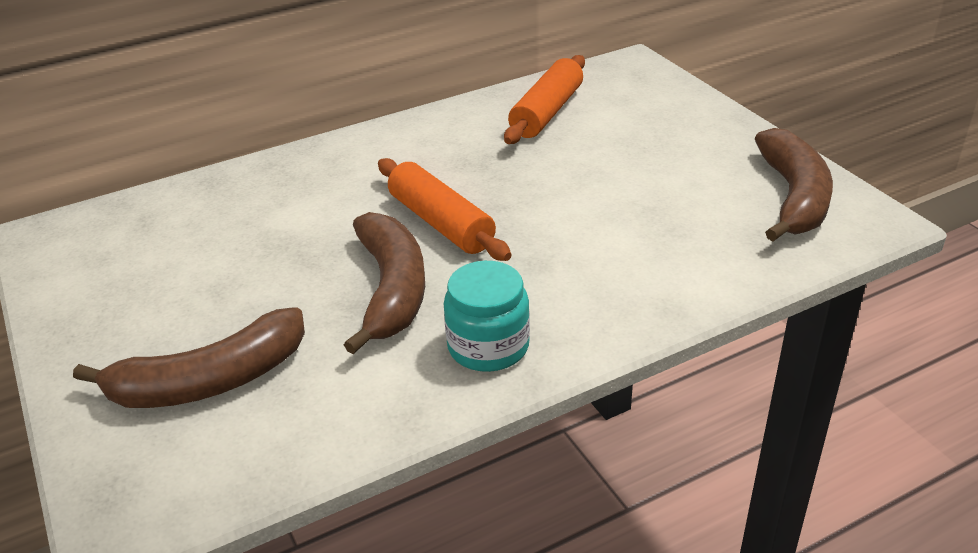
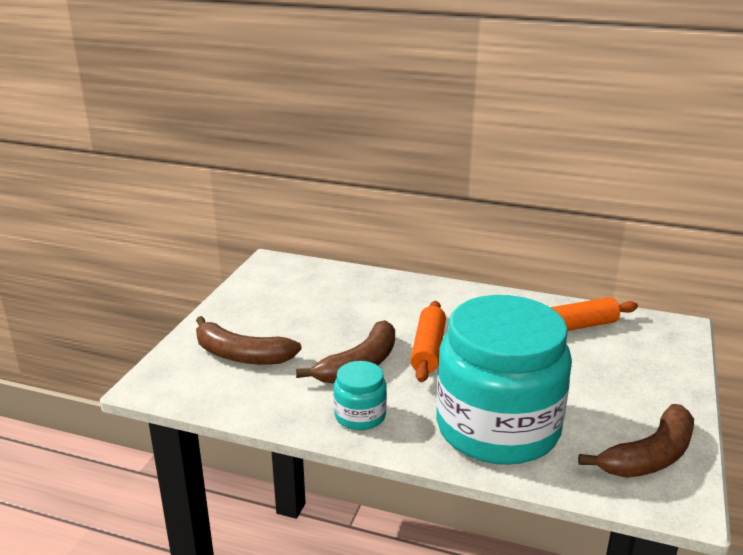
camera: 45 degrees right, 10 degrees down
none -> turquoise jar [436,295,572,465]

